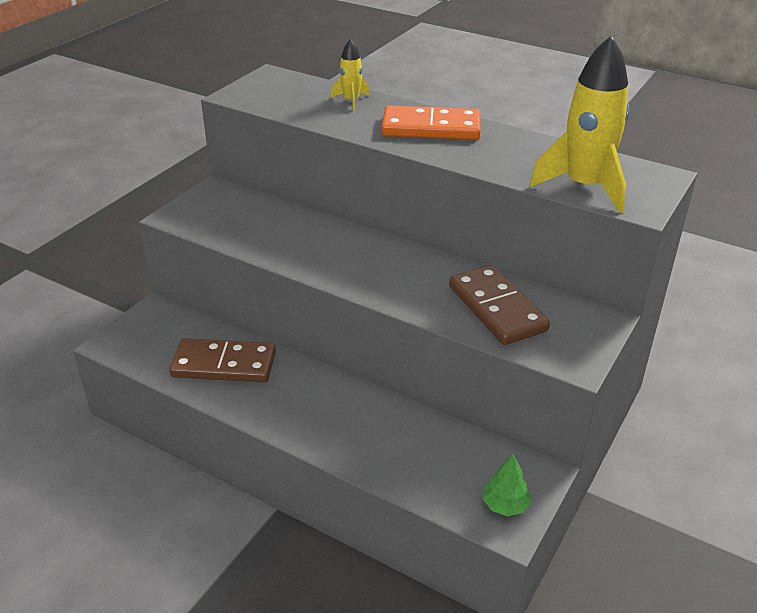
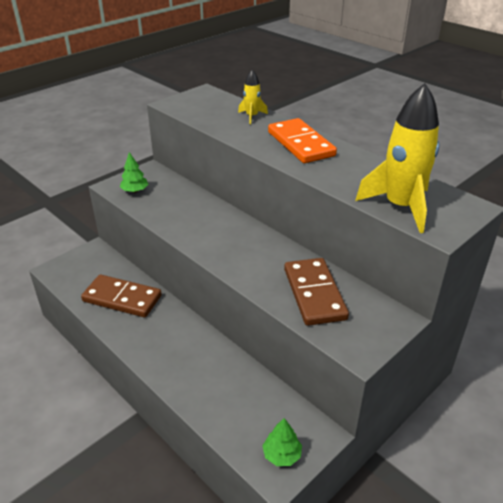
camera: 15 degrees right, 0 degrees up
orange domino [382,105,481,140] -> orange domino turned 45 degrees clockwise [268,118,337,163]
none -> green tree [120,152,148,193]

